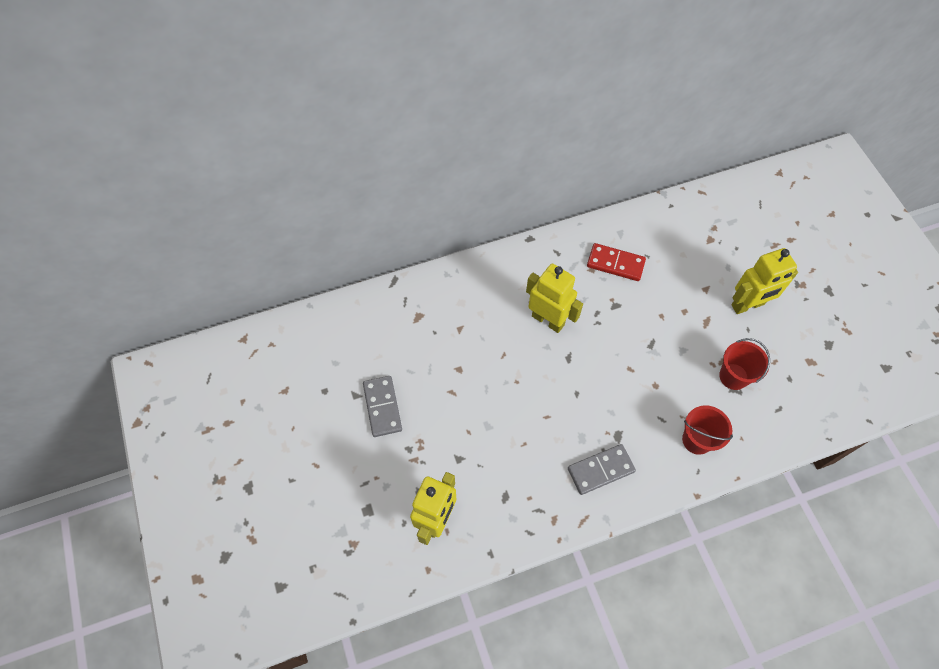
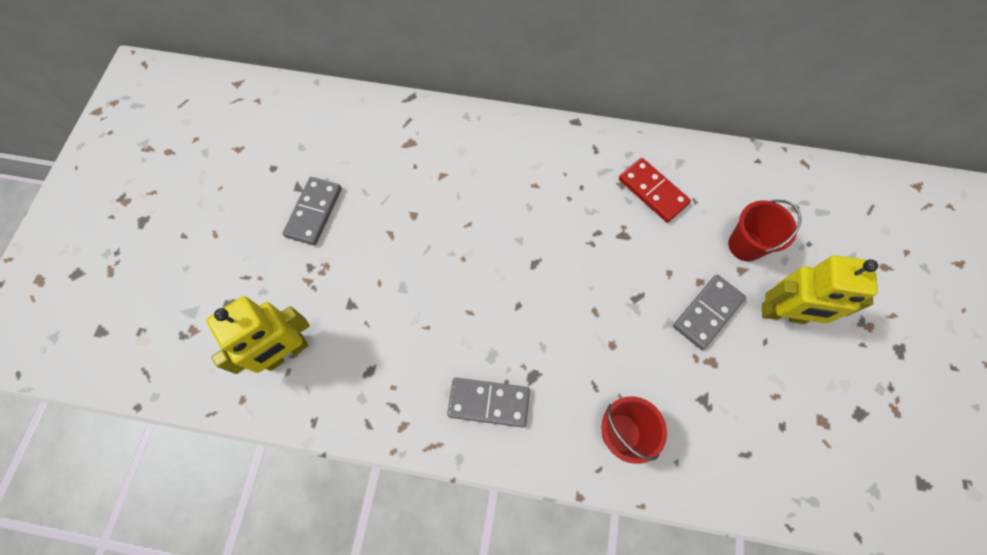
camera: 30 degrees right, 5 degrees up
yellow robot [526,264,583,333] -> none
red bucket [719,338,770,390] -> red bucket moved to [728,200,802,261]
none -> grey domino [673,275,746,350]

